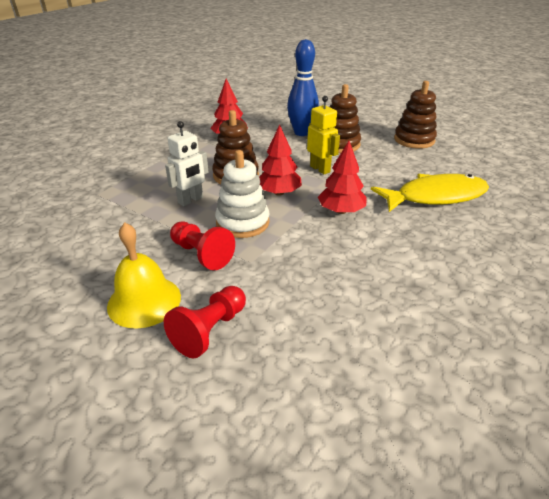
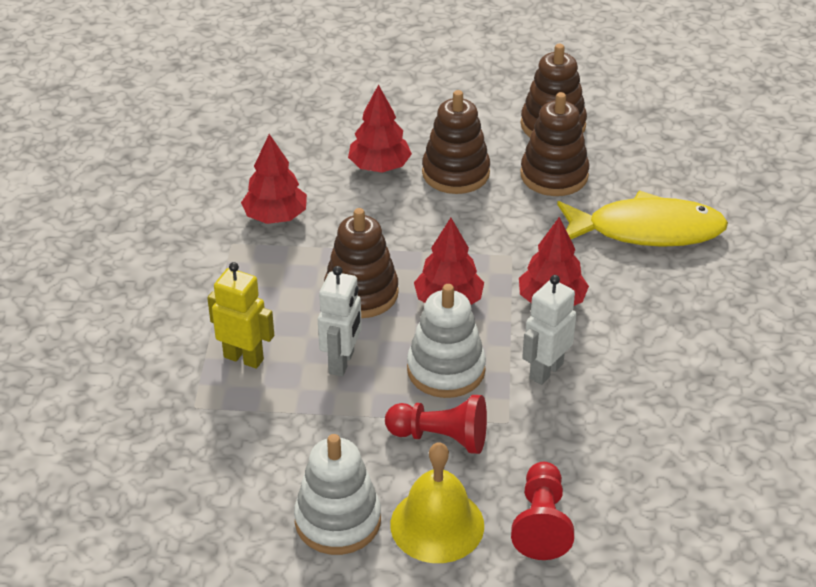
camera: 30 degrees left, 5 degrees up
blue bowling pin [287,39,319,136] -> red tree [348,84,412,173]
yellow robot [307,96,340,174] -> yellow robot moved to [207,262,274,369]
yellow fish [371,174,489,212] -> yellow fish turned 45 degrees clockwise [557,191,728,247]
none -> white stacking toy [294,434,381,555]
none -> brown stacking toy [520,92,589,196]
none -> white robot [522,275,576,385]

